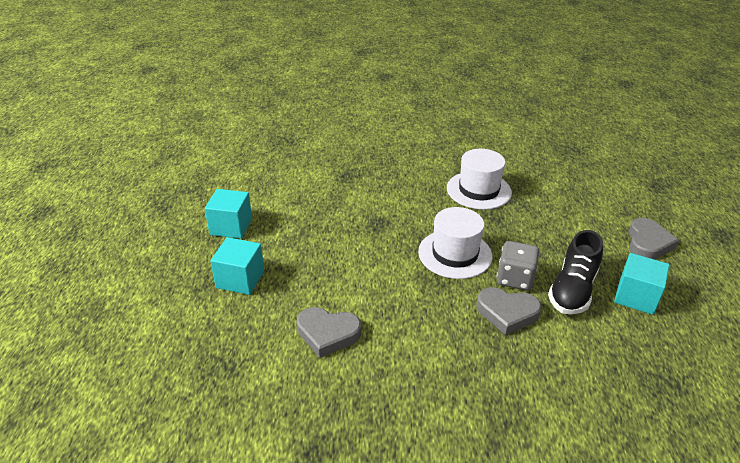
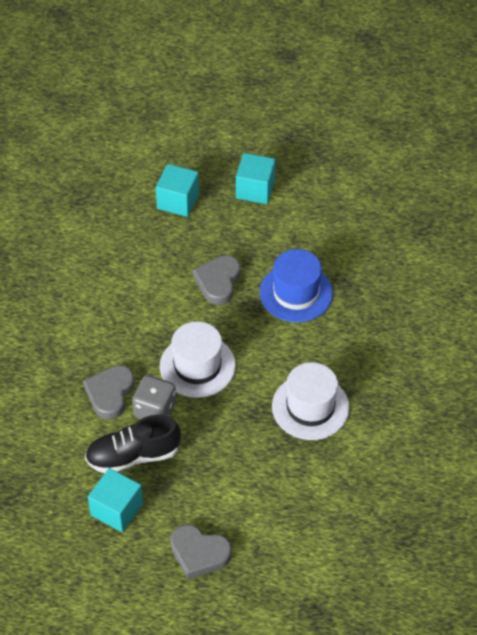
camera: 95 degrees right, 15 degrees up
grey heart [297,307,361,358] -> grey heart moved to [193,255,241,305]
black shoe [548,230,603,314] -> black shoe turned 45 degrees counterclockwise [85,414,181,473]
none -> blue hat [260,249,333,322]

